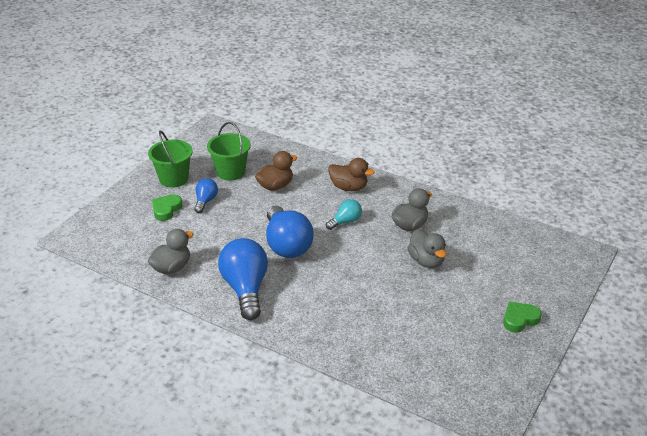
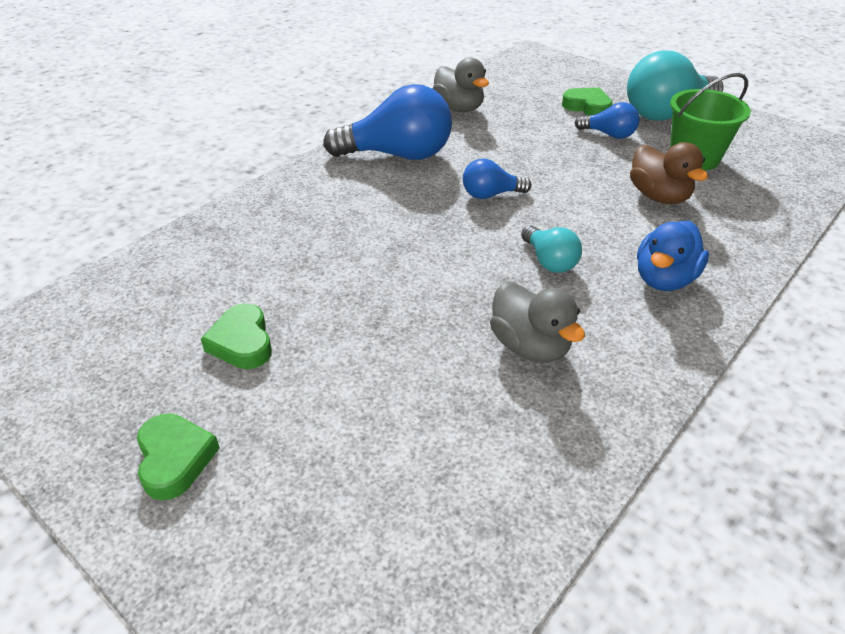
camera: 100 degrees right, 5 degrees up
green bucket [148,130,193,188] -> turquoise light bulb [627,51,723,121]
blue light bulb [266,206,314,258] -> blue light bulb [463,158,531,199], size x0.51
brown duck [328,158,375,191] -> blue duck [637,221,709,291]
grey duck [408,229,446,268] -> none
none -> green heart [201,303,272,369]

